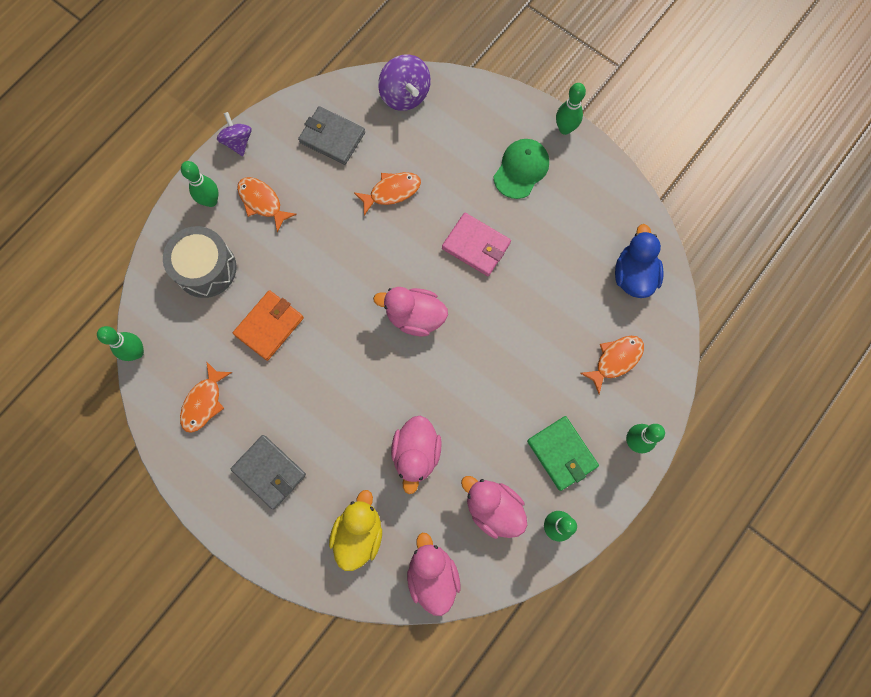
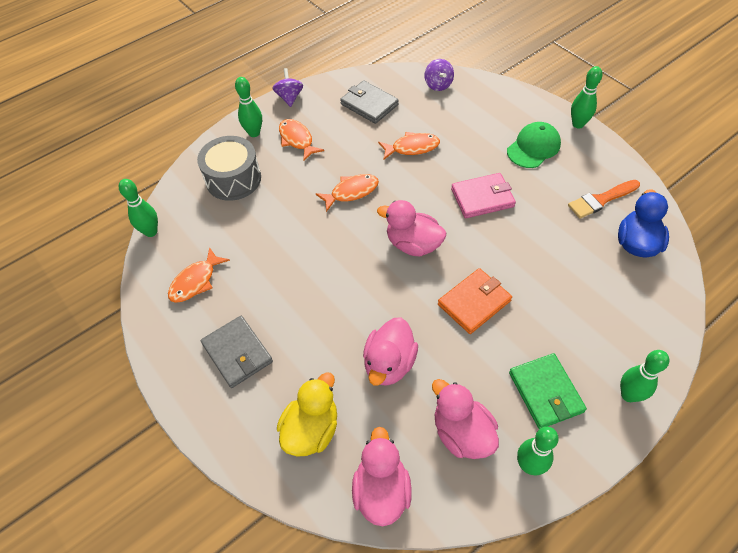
camera: 15 degrees right, 20 degrees down
orange wallet [233,290,304,361] -> orange wallet moved to [438,268,512,334]
purple spinning top [378,54,431,111] -> purple spinning top [424,59,454,91], size x0.65
pink wallet [442,213,511,276] -> pink wallet turned 60 degrees counterclockwise [451,173,516,218]
orange fish [580,336,644,394] -> orange fish moved to [315,174,379,212]
none -> orange brush [568,180,640,219]

